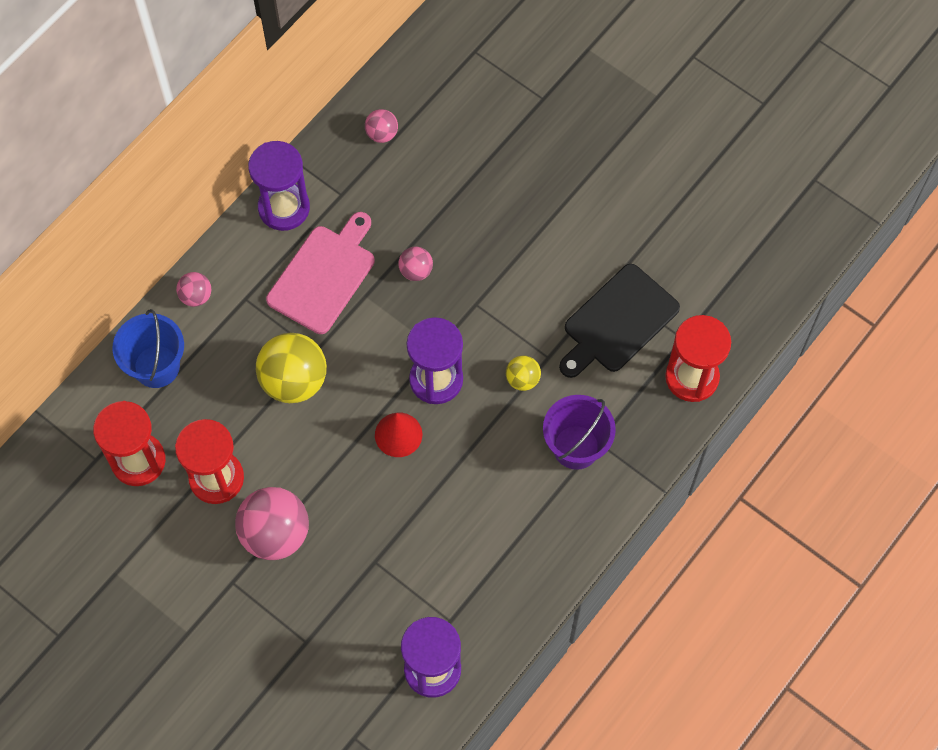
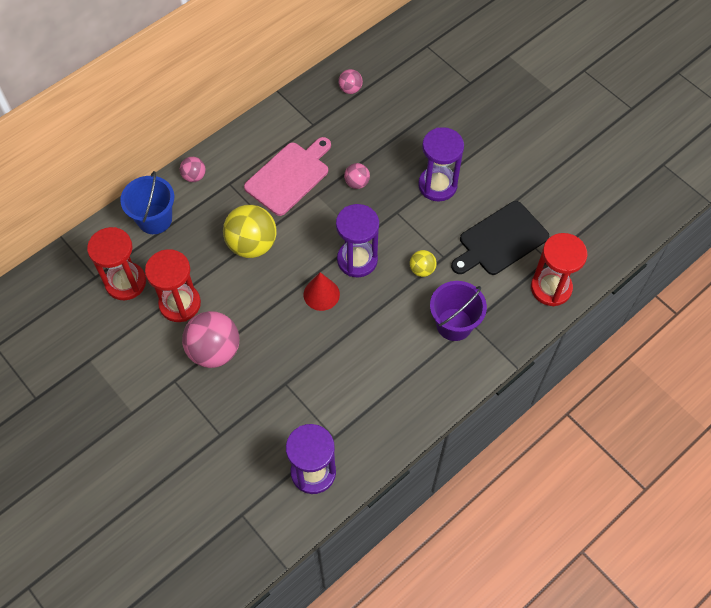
camera: 10 degrees right, 5 degrees down
purple hourglass [248,141,310,231] -> purple hourglass moved to [418,127,464,201]

